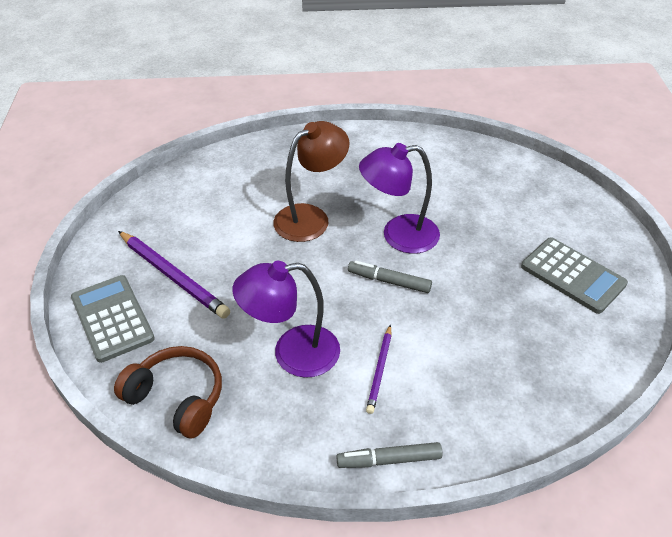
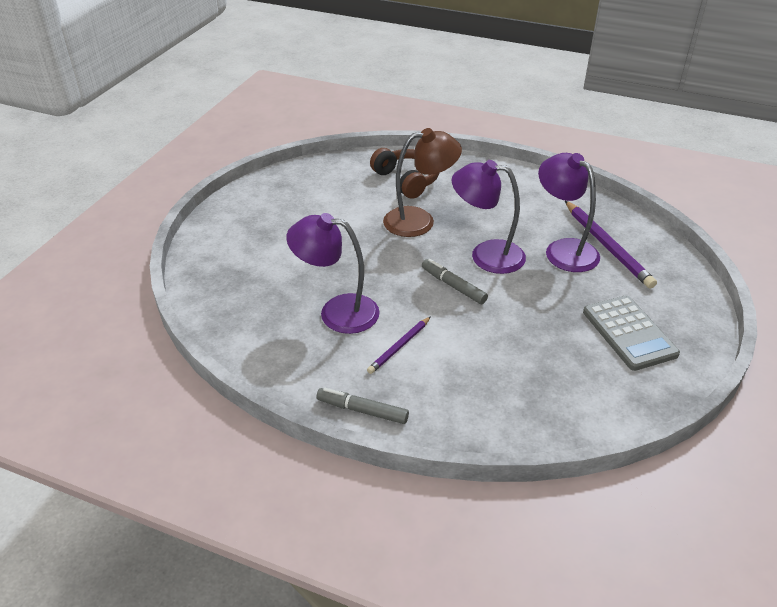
camera: 25 degrees right, 5 degrees down
grey calculator [71,275,155,363] -> none
brown headphones [114,346,222,438] -> brown headphones moved to [370,148,439,199]
purple pencil [118,231,230,319] -> purple pencil moved to [565,201,657,288]
none -> purple lamp [538,153,600,272]

